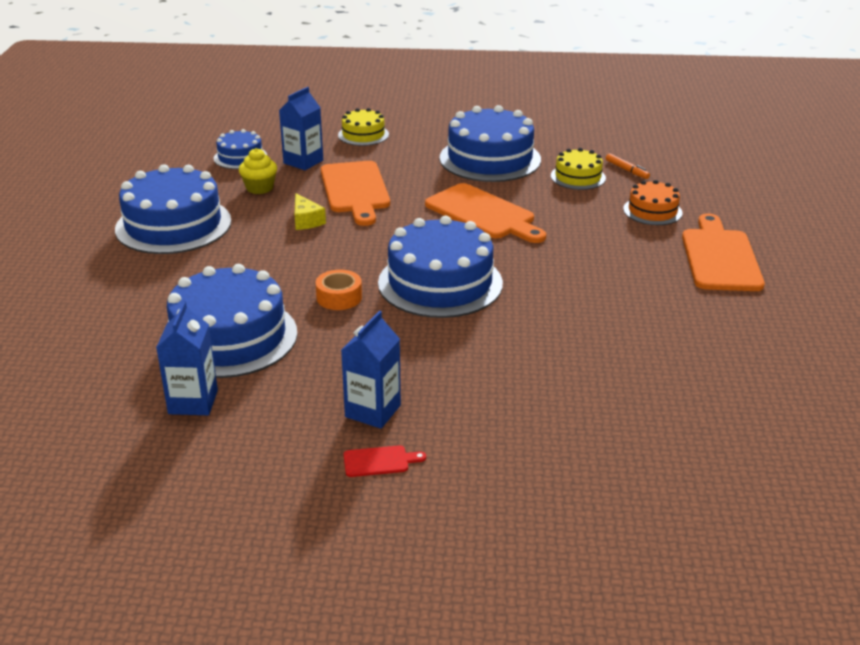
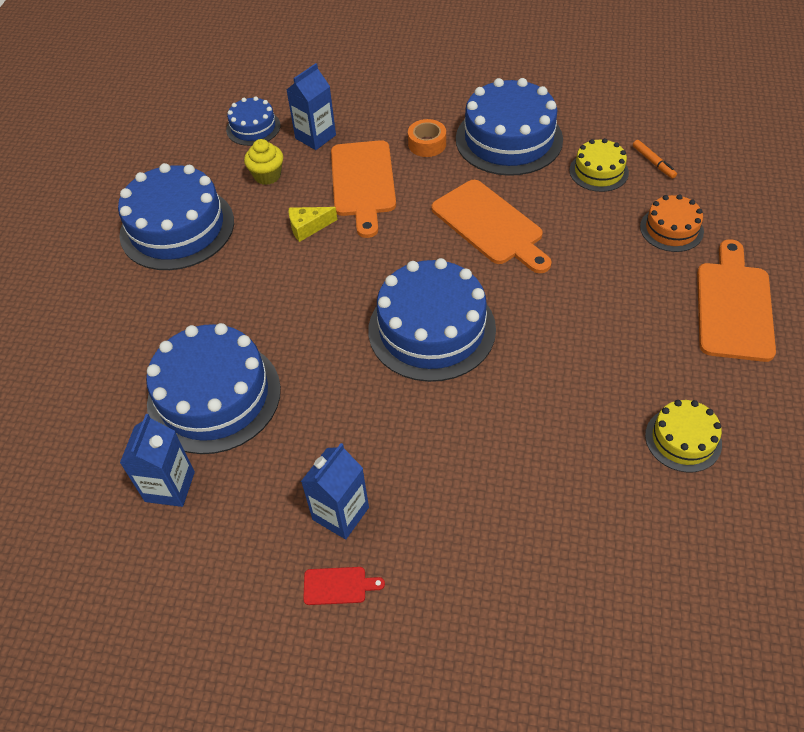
camera: 10 degrees right, 20 degrees up
yellow cheese [294,193,326,230] -> yellow cheese turned 90 degrees clockwise [289,207,337,242]
orange tape [315,270,362,310] -> orange tape moved to [408,119,446,157]
yellow cake [338,108,389,146] -> yellow cake moved to [645,400,722,472]

